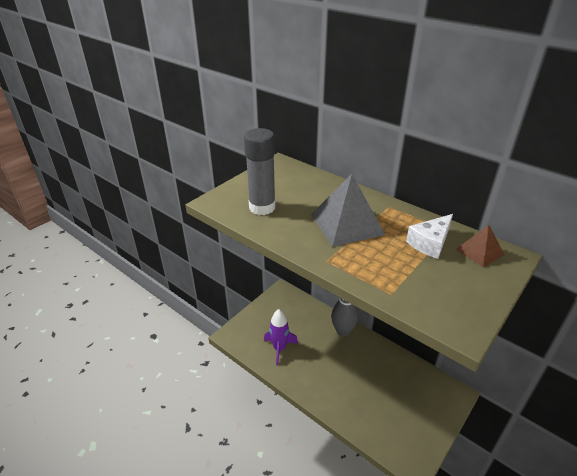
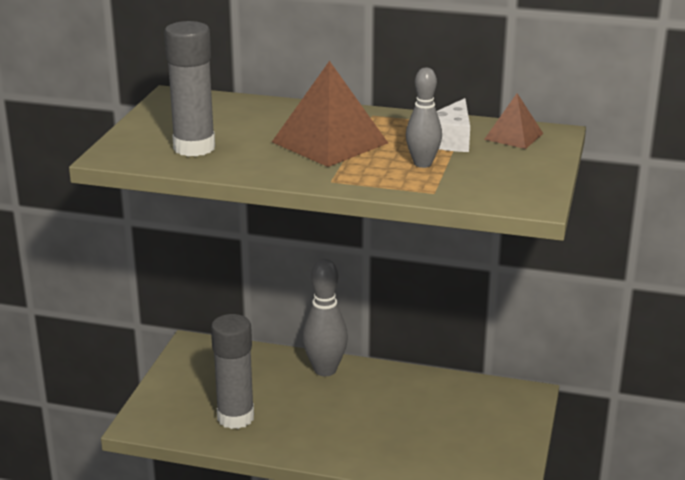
camera: 25 degrees left, 10 degrees down
purple rocket [264,309,298,366] -> grey glue stick [211,314,254,429]
grey pyramid [311,174,385,247] -> brown pyramid [272,61,388,167]
none -> grey bowling pin [406,67,442,168]

